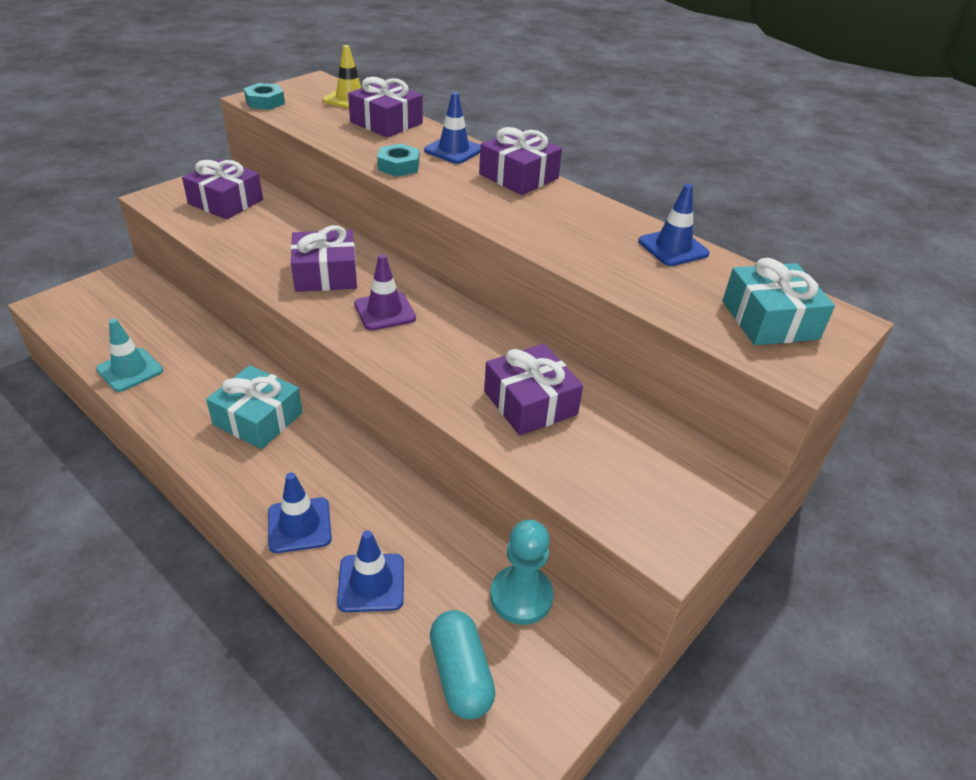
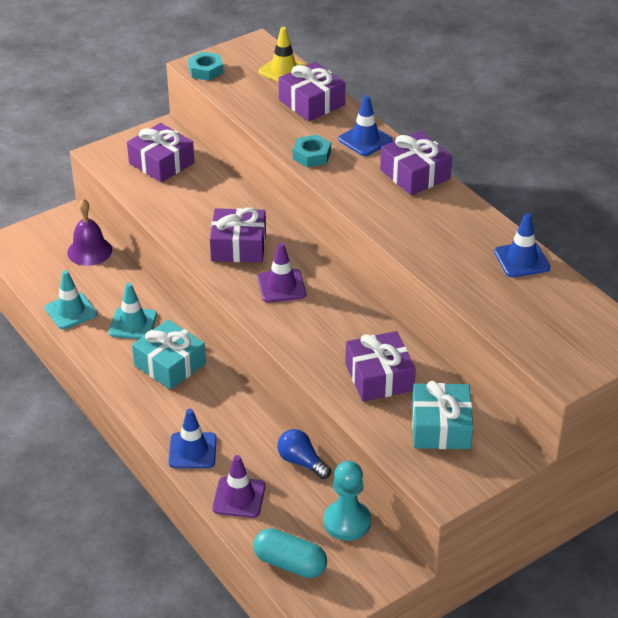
camera: 15 degrees right, 0 degrees up
blue traffic cone [337,530,404,612] -> purple traffic cone [212,455,265,518]
turquoise capsule [430,610,495,719] -> turquoise capsule turned 60 degrees counterclockwise [253,528,327,578]
turquoise gift [722,258,835,345] -> turquoise gift moved to [412,381,473,449]
none -> purple bell [67,199,112,266]
none -> turquoise traffic cone [109,283,157,339]
none -> blue light bulb [277,429,331,479]

